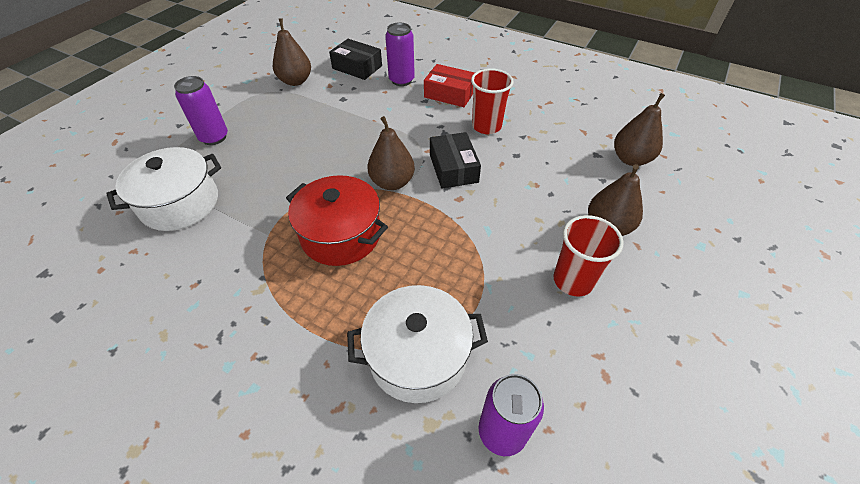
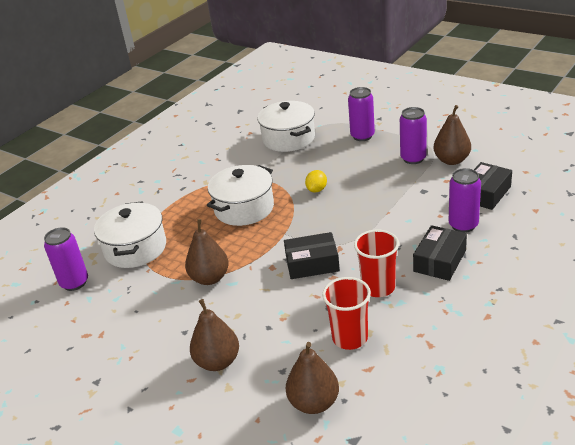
camera: 100 degrees right, 15 degrees down
red pot [286,175,388,266] -> white pot [207,165,274,226]
brown pear [367,116,415,190] -> brown pear moved to [185,219,229,285]
red box [424,64,475,107] -> black box [413,225,467,281]
red cup [553,215,624,297] -> red cup moved to [322,277,371,350]
none -> yellow lemon [305,170,327,193]
none -> purple can [400,107,427,164]

